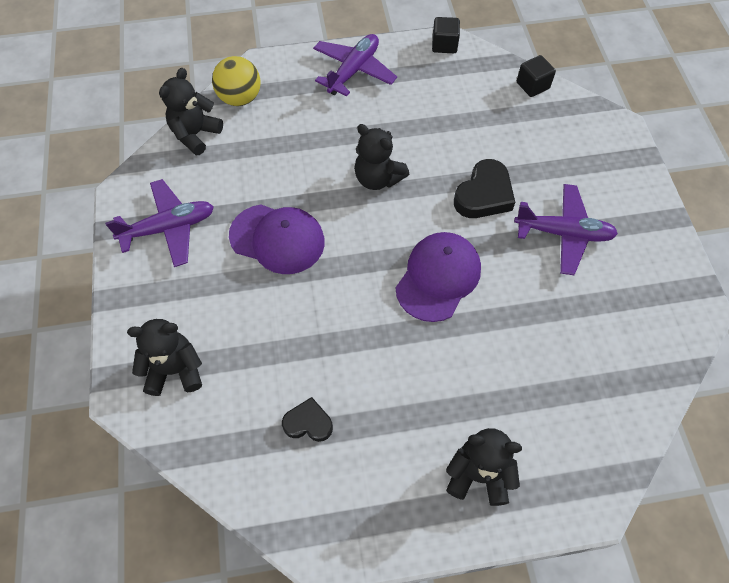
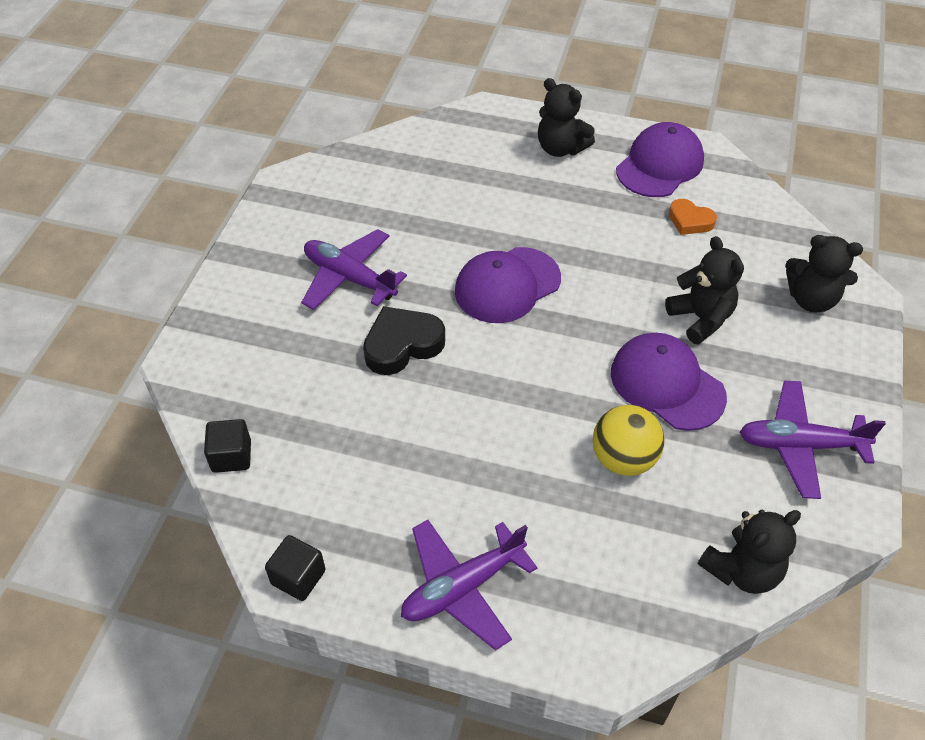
camera: 155 degrees left, 10 degrees down
yellow ball [212,56,261,106] -> yellow ball moved to [593,405,665,476]
black heart [282,397,333,442] -> orange heart [669,199,717,235]
black teddy bear [354,124,409,190] -> black teddy bear moved to [665,236,744,344]
none -> purple cap [616,122,704,197]

